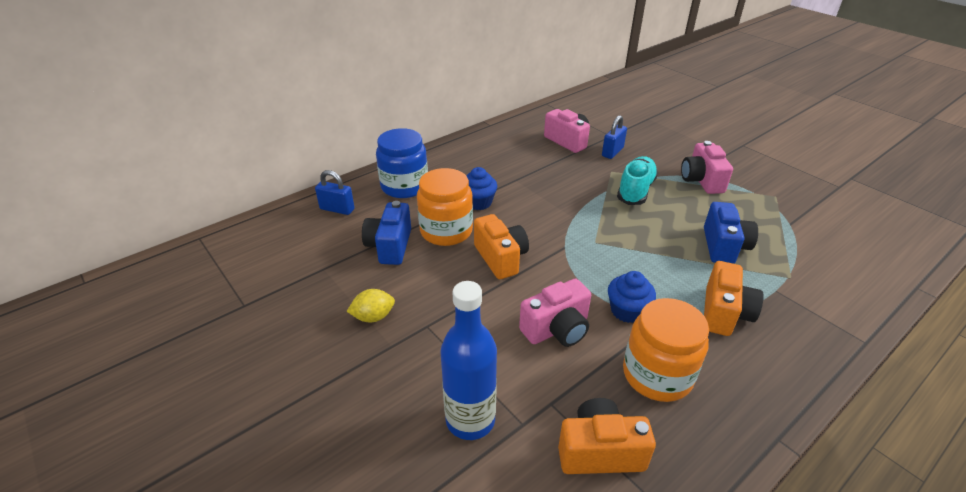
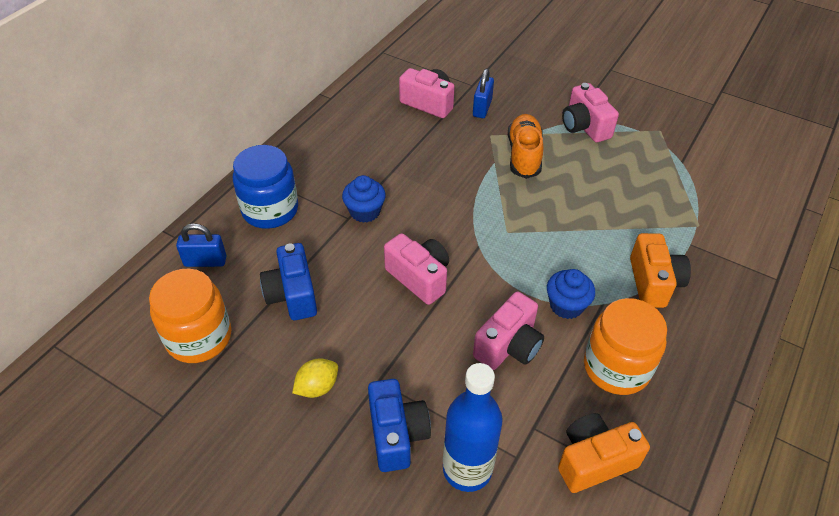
camera: 20 degrees left, 10 degrees up
orange jar [417,168,473,246] -> orange jar moved to [149,269,231,363]
orange camera [474,214,529,279] -> pink camera [384,233,449,305]
turquoise shoe [617,156,658,205] -> orange shoe [508,114,543,179]
blue camera [704,202,758,264] -> blue camera moved to [368,379,431,472]

